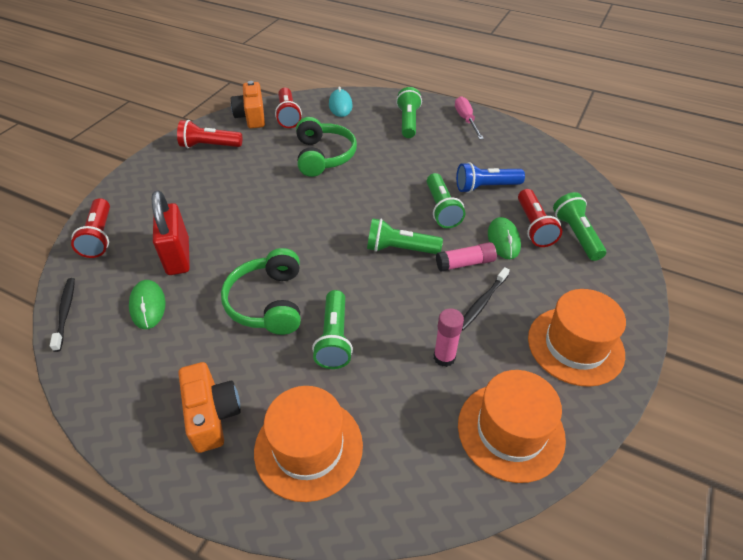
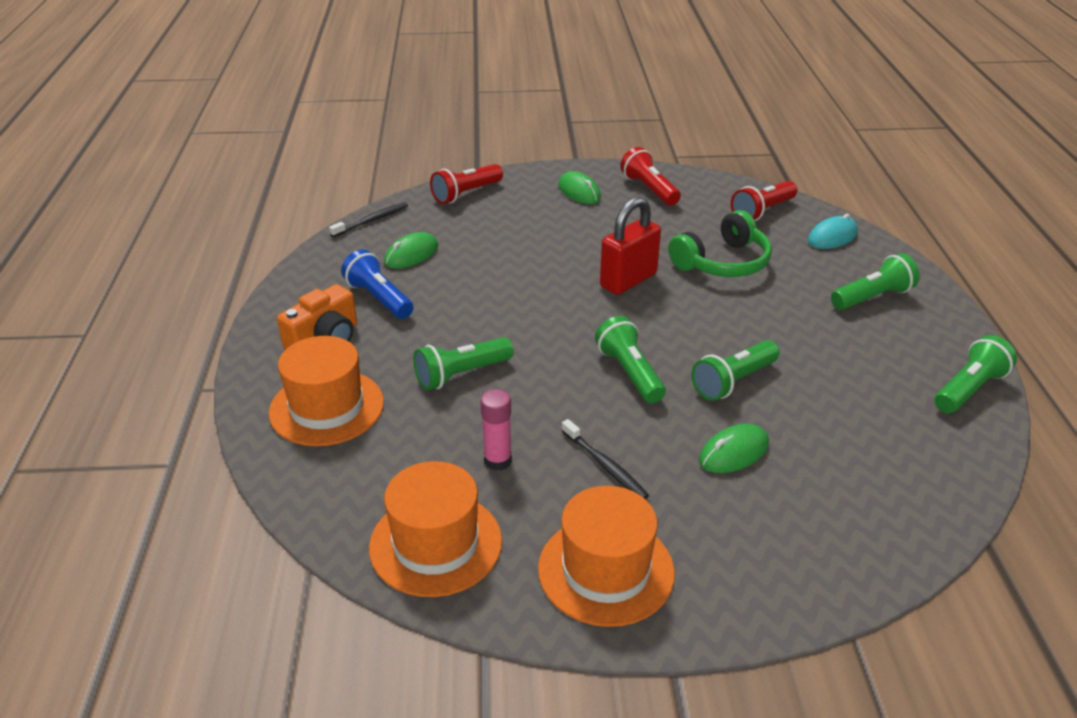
camera: 60 degrees right, 10 degrees down
red padlock [152,190,190,275] -> red padlock moved to [600,197,661,295]
green headphones [221,248,301,335] -> none
orange camera [231,81,265,128] -> none
pink glue stick [436,242,497,272] -> none
pink screwdriver [455,96,484,140] -> none
blue flashlight [456,162,525,193] -> blue flashlight moved to [341,249,414,319]
black toothbrush [462,267,510,331] -> black toothbrush turned 135 degrees counterclockwise [561,419,649,499]
red flashlight [518,189,562,247] -> none
green flashlight [553,192,606,261] -> green flashlight moved to [935,335,1017,413]
none -> green mouse [558,171,601,204]

